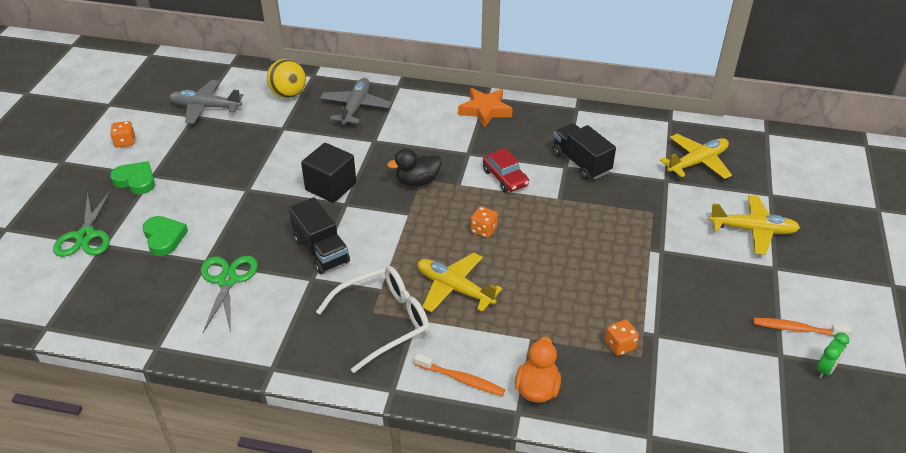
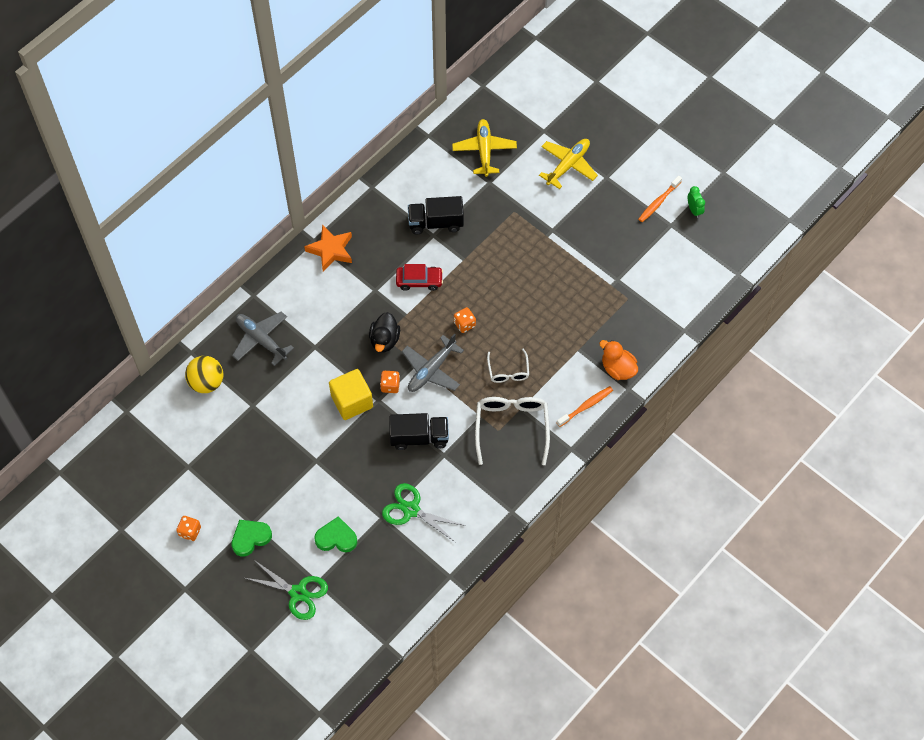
camera: 60 degrees left, 20 degrees up
grey plane [169,80,243,124] -> grey plane moved to [402,333,464,392]
black cube [301,143,356,203] -> yellow cube [329,369,373,420]
yellow plane [417,253,502,313] -> white glasses [487,349,529,383]
orange dice [605,319,639,356] -> orange dice moved to [380,371,400,393]

